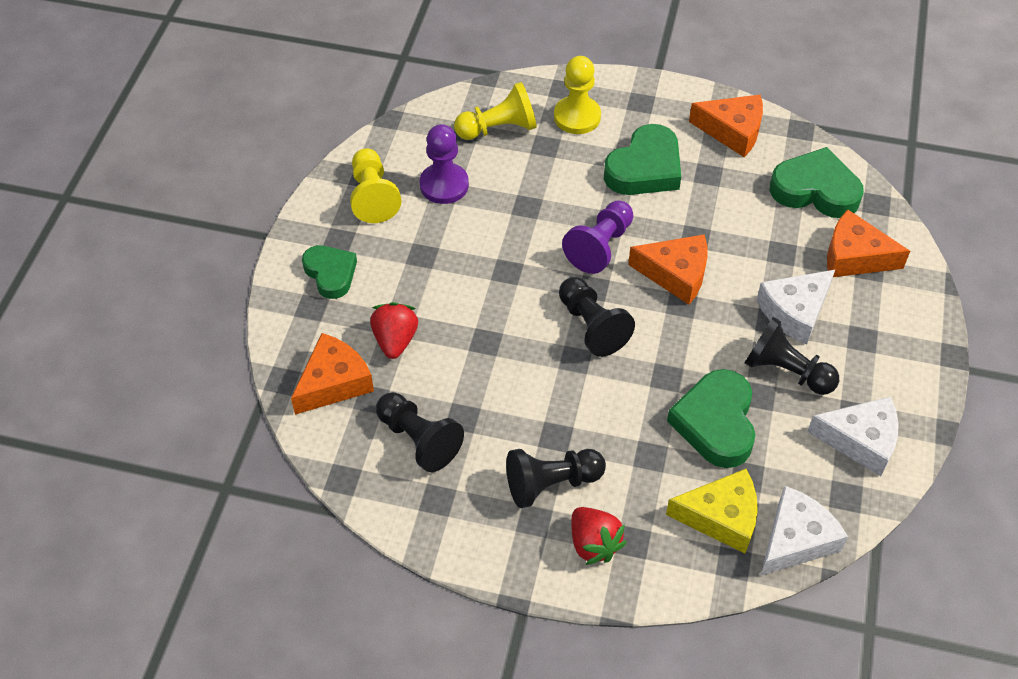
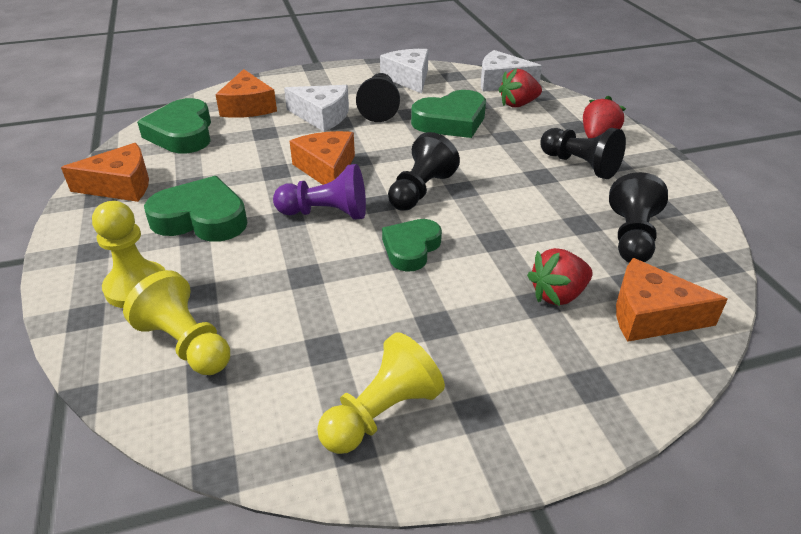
camera: 120 degrees left, 15 degrees down
green heart [302,245,357,299] -> green heart moved to [382,219,442,272]
purple pawn [420,124,469,204] -> none
yellow cheese [666,469,758,554] -> red strawberry [498,68,542,108]
orange cheese [689,95,763,157] -> orange cheese turned 90 degrees clockwise [61,143,149,202]

